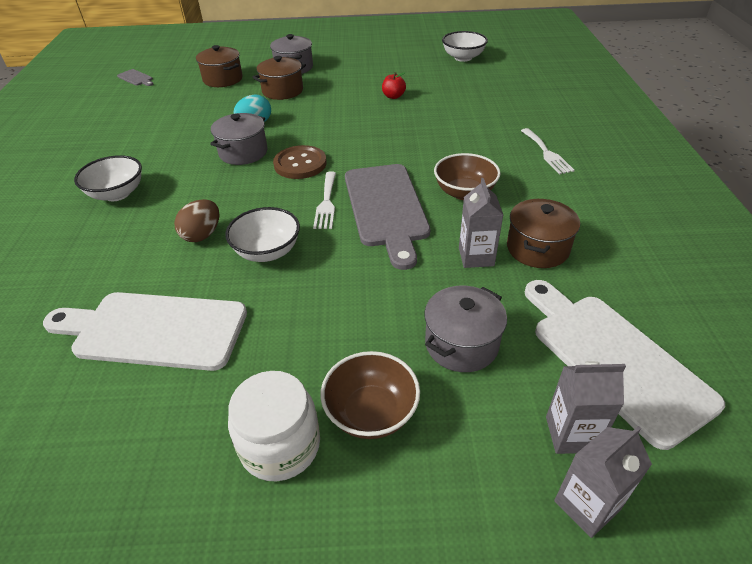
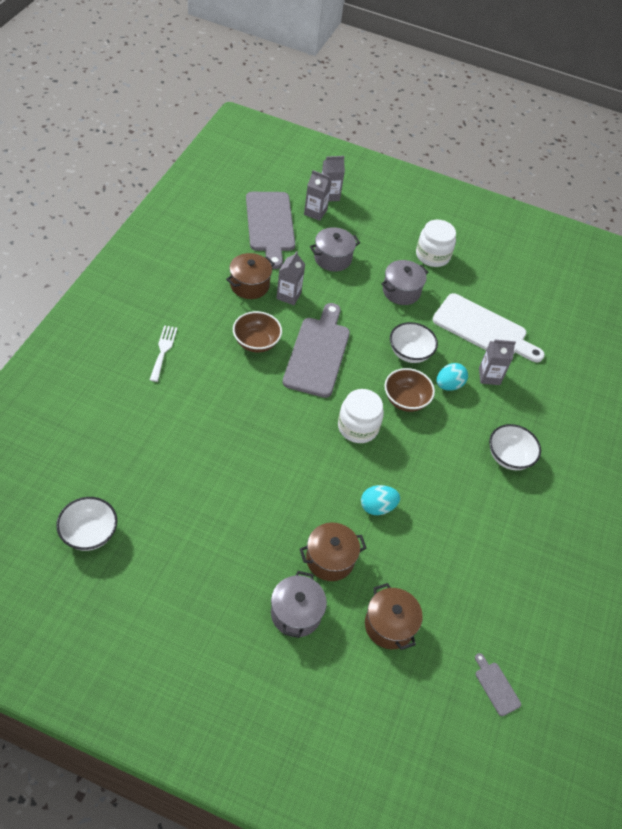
camera: 165 degrees left, 10 degrees up
brown egg [174,199,220,242] -> turquoise egg [437,363,468,391]
grey pot [210,113,267,165] -> grey pot moved to [381,260,429,305]
brown button [273,145,327,179] -> white jar [338,389,384,443]
white fork [313,171,336,229] -> none
brown bowl [321,351,420,439] -> brown bowl moved to [384,368,435,412]
red apple [382,72,406,99] -> none
white cutting board [525,280,725,450] -> grey cutting board [246,192,295,269]
none -> grey carton [479,340,516,385]

